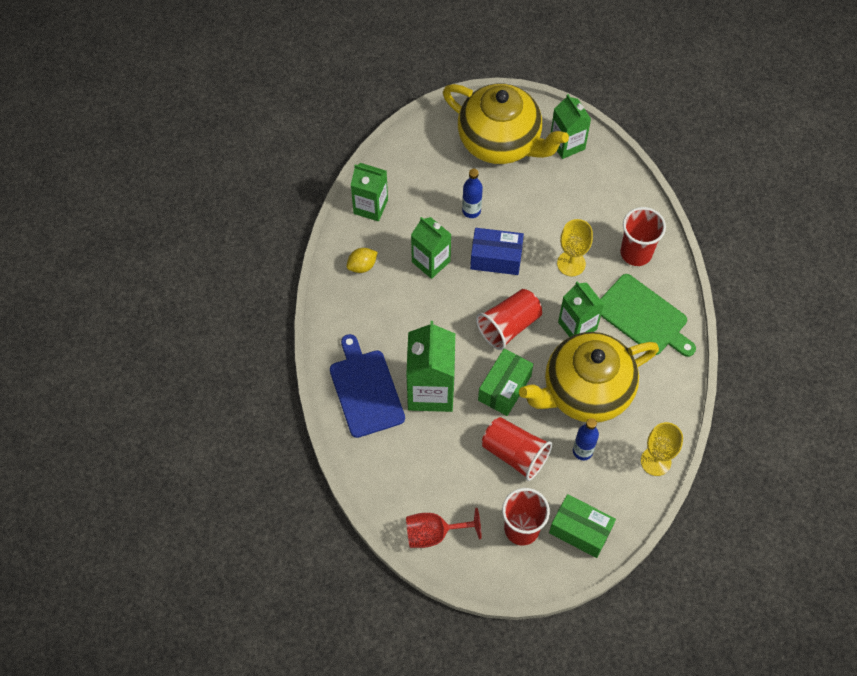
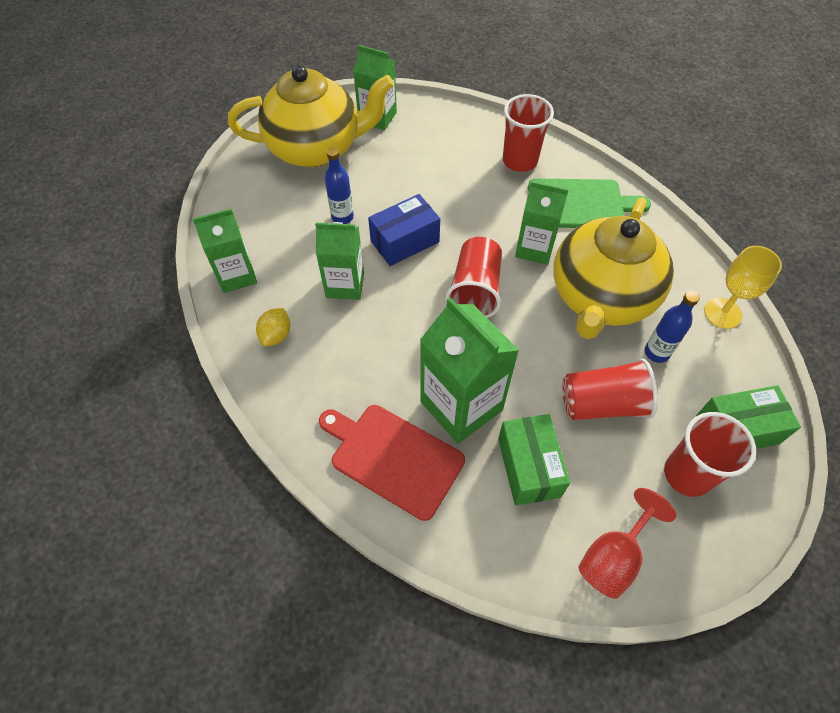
camera: 40 degrees left, 5 degrees down
blue cutting board [330,334,405,438] -> red cutting board [319,405,465,521]
green box [478,349,533,416] -> green box moved to [498,414,570,505]
yellow goblet [557,219,593,276] -> none

